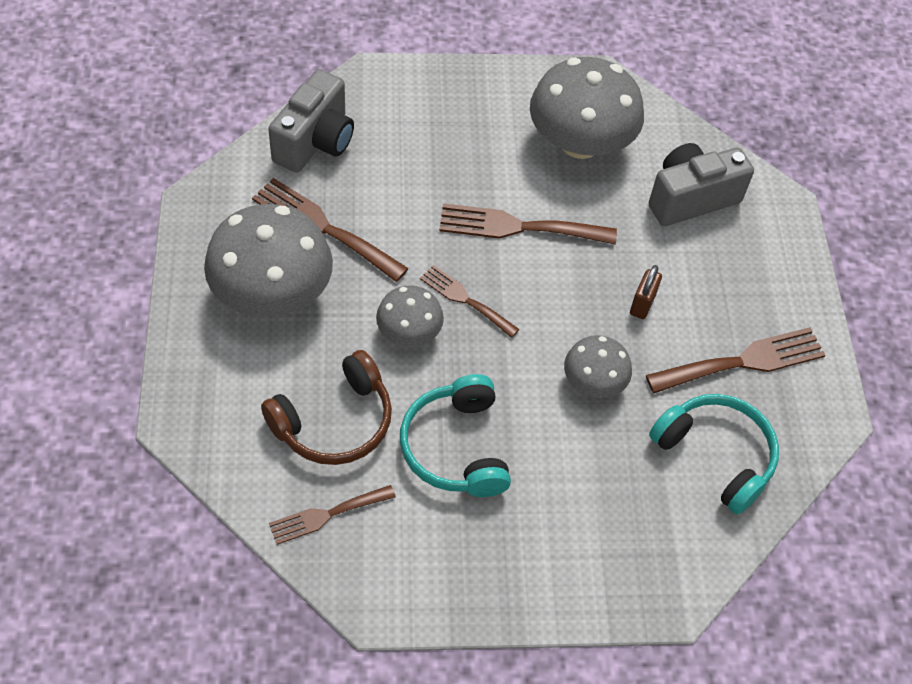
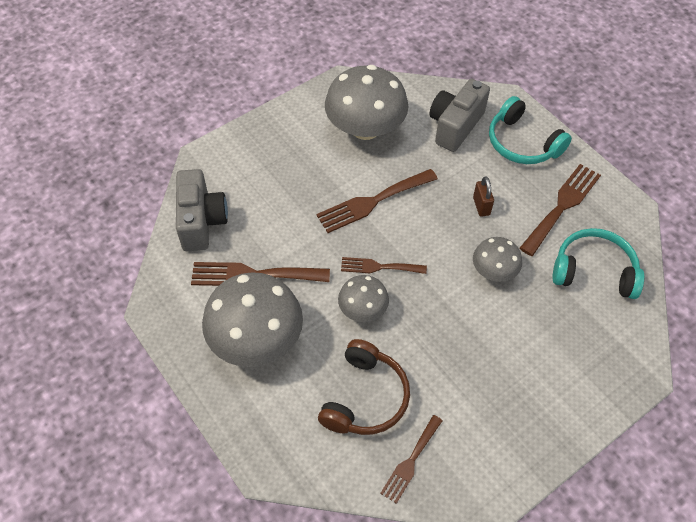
camera: 30 degrees left, 0 degrees up
turquoise headphones [400,374,511,497] -> turquoise headphones moved to [489,96,572,164]

